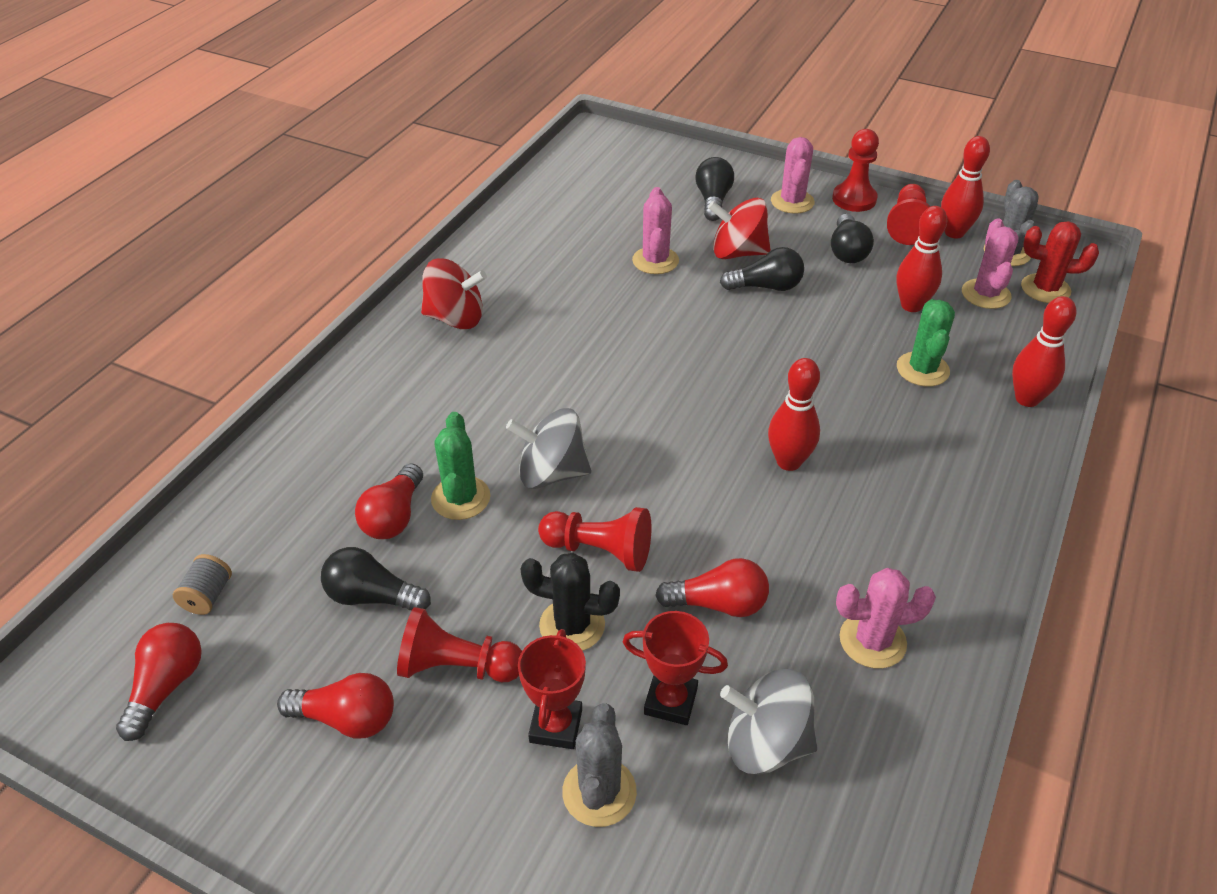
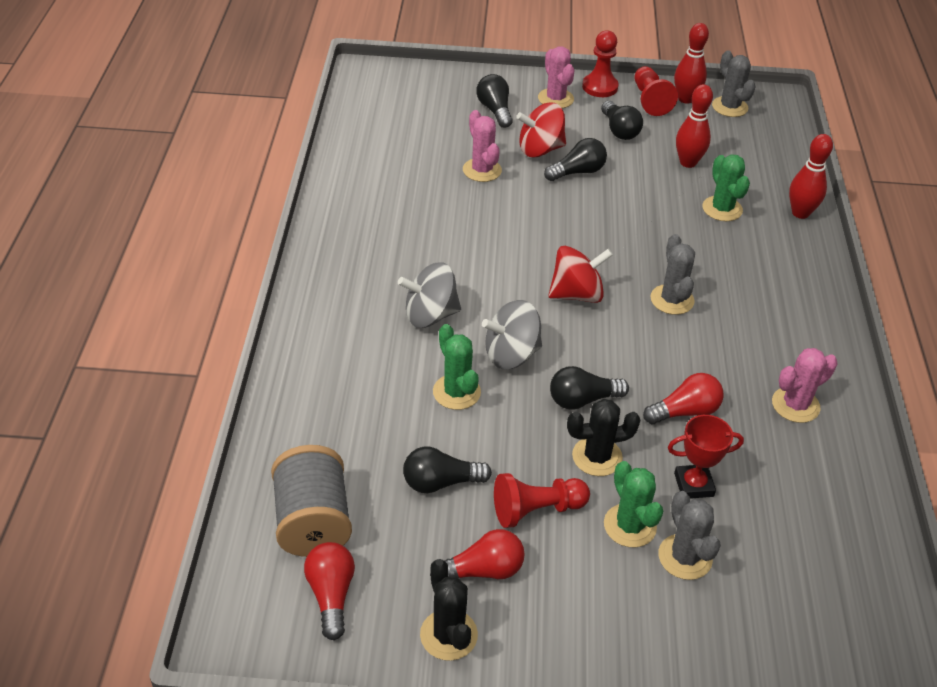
camera: 25 degrees left, 0 degrees up
grey spool [173,554,232,615] -> grey spool [271,445,352,557], size x2.19
red light bulb [355,464,423,539] -> none
red spinning top [421,258,487,329] -> red spinning top moved to [548,246,613,303]
red trophy [518,629,586,749] -> green cactus [604,461,663,547]
red pawn [538,507,651,572] -> black light bulb [550,366,629,410]
grey spinning top [720,669,817,775] -> grey spinning top moved to [398,263,461,328]
red bowling pin [768,358,820,471] -> grey cactus [650,234,695,315]
pink cactus [962,219,1019,309] -> none
red cactus [1021,221,1099,303] -> none
none -> black cactus [420,559,478,661]

